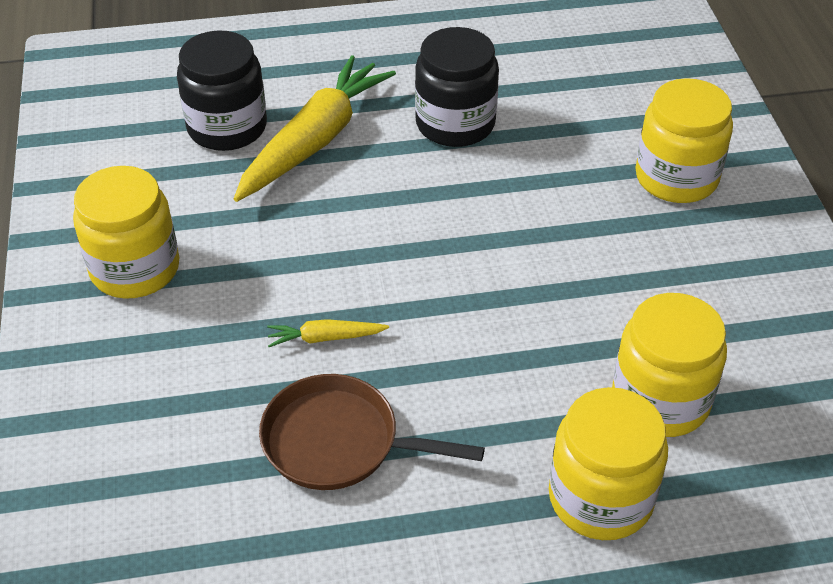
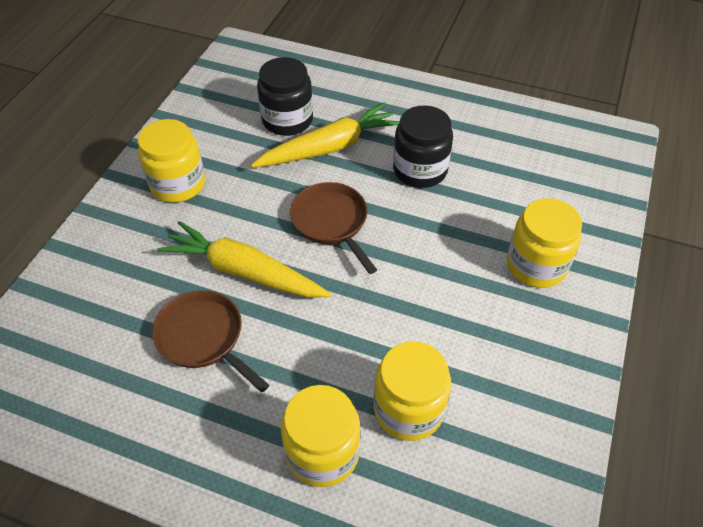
camera: 30 degrees right, 5 degrees up
yellow carrot [267,319,389,347] -> yellow carrot [157,221,331,298], size x2.31
none -> brown pan [290,182,377,274]

